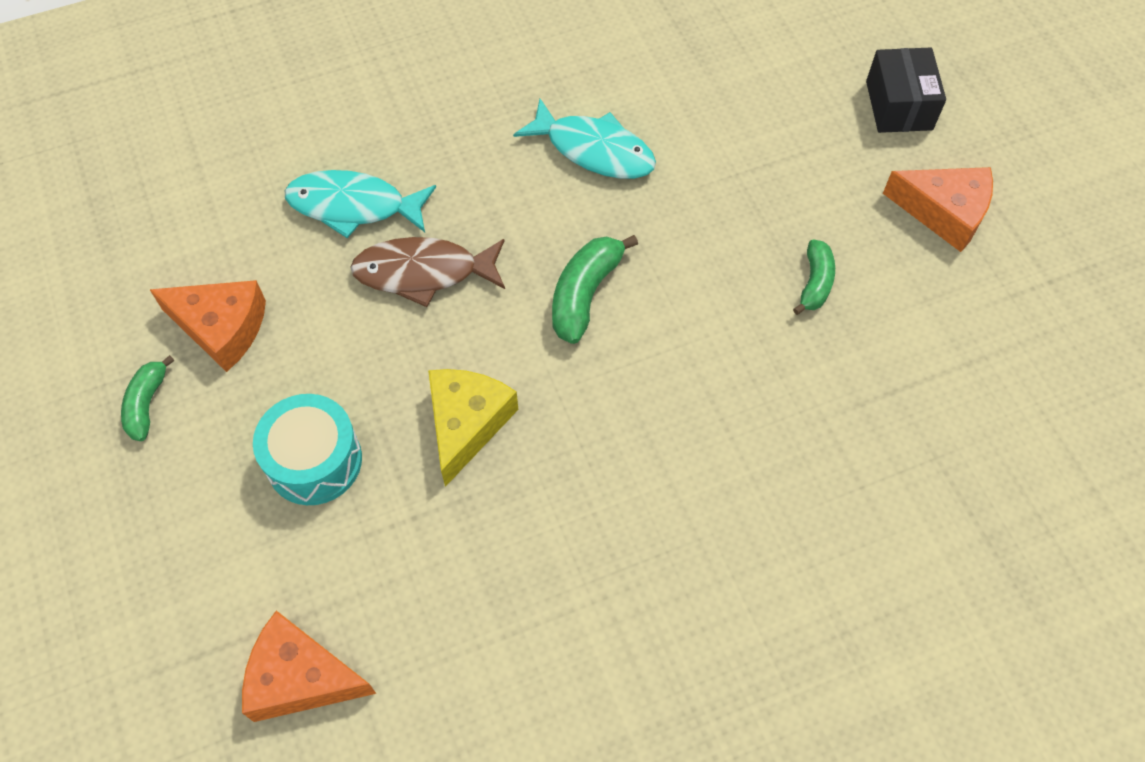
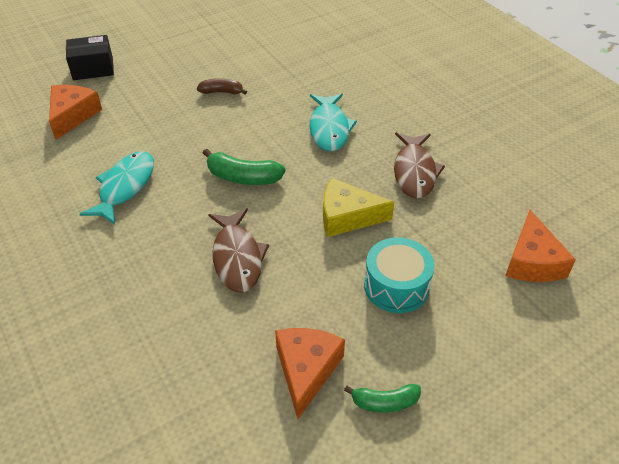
camera: 100 degrees left, 15 degrees down
turquoise fish [285,170,436,238] -> turquoise fish moved to [310,94,357,152]
green banana [793,239,835,315] -> brown banana [197,78,247,95]
orange cheese [883,167,993,252] -> orange cheese moved to [49,85,102,140]
none -> brown fish [394,132,445,199]

